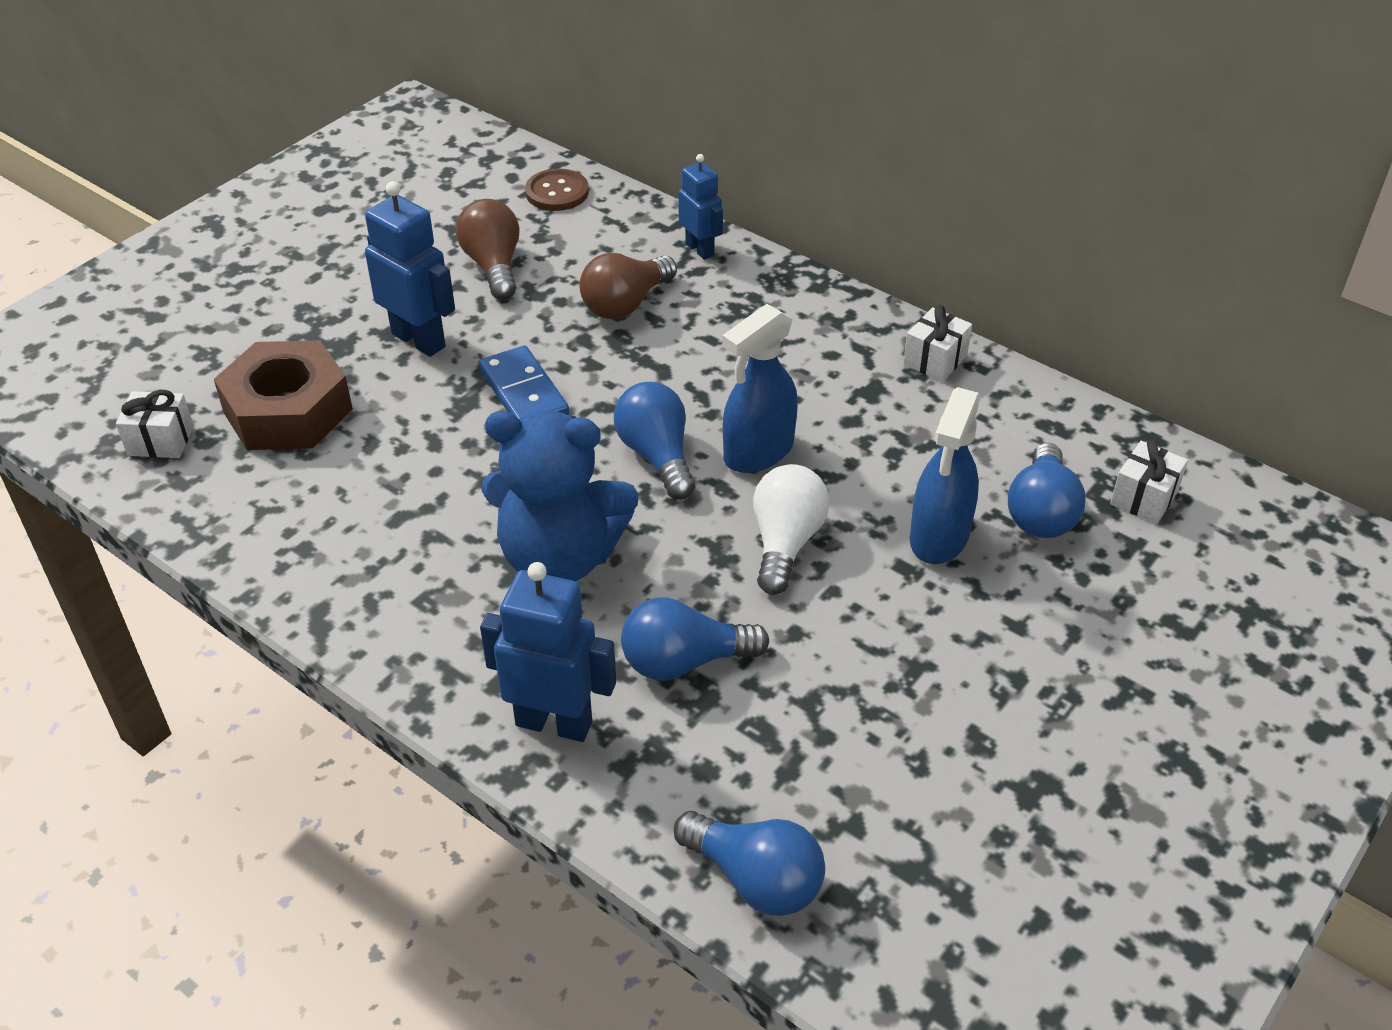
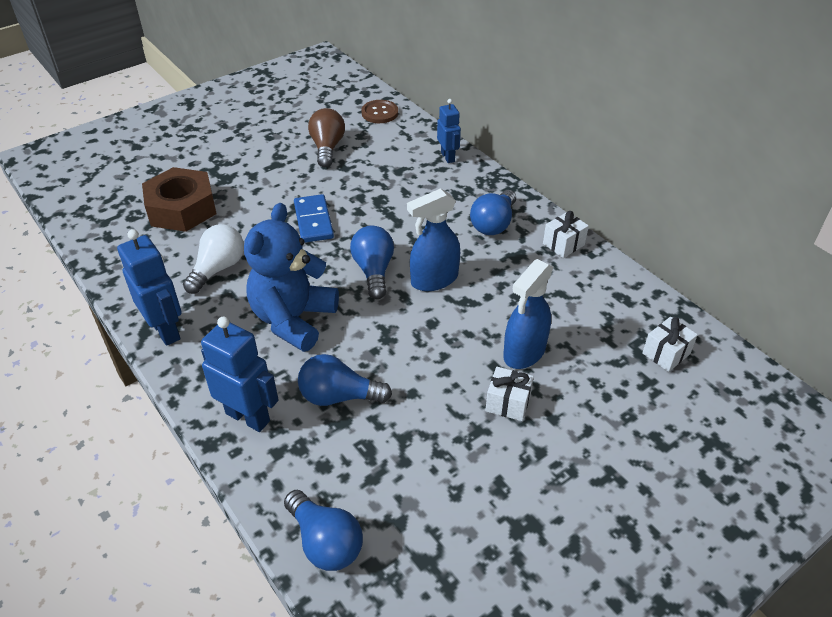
camera: 15 degrees right, 0 degrees up
white gift [116,390,194,458] -> white gift moved to [485,367,534,421]
blue robot [365,181,455,357] -> blue robot moved to [117,229,182,346]
blue teddy bear [482,410,638,581] -> blue teddy bear turned 90 degrees clockwise [244,203,339,352]
brown light bulb [579,253,677,319] -> none
white light bulb [753,464,830,595] -> white light bulb moved to [183,224,244,294]
blue light bulb [1008,443,1086,538] -> blue light bulb moved to [470,190,516,235]

